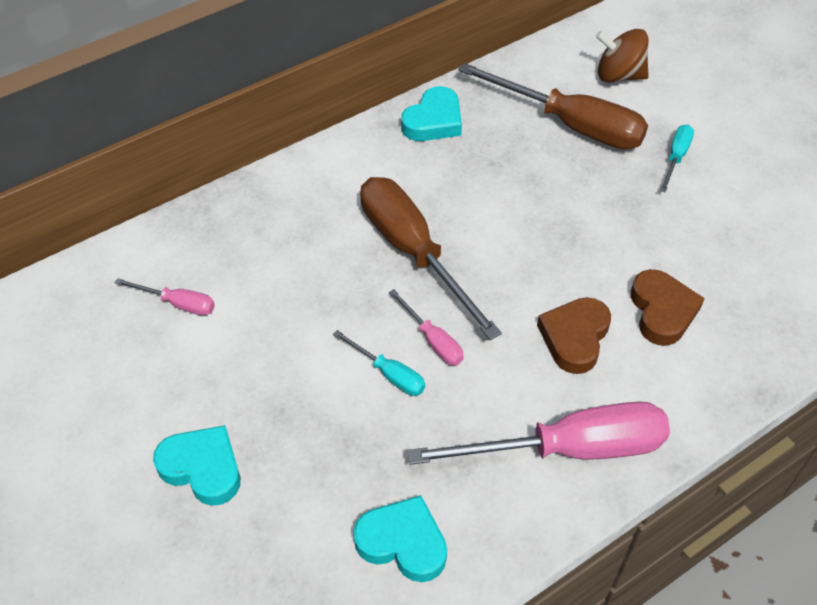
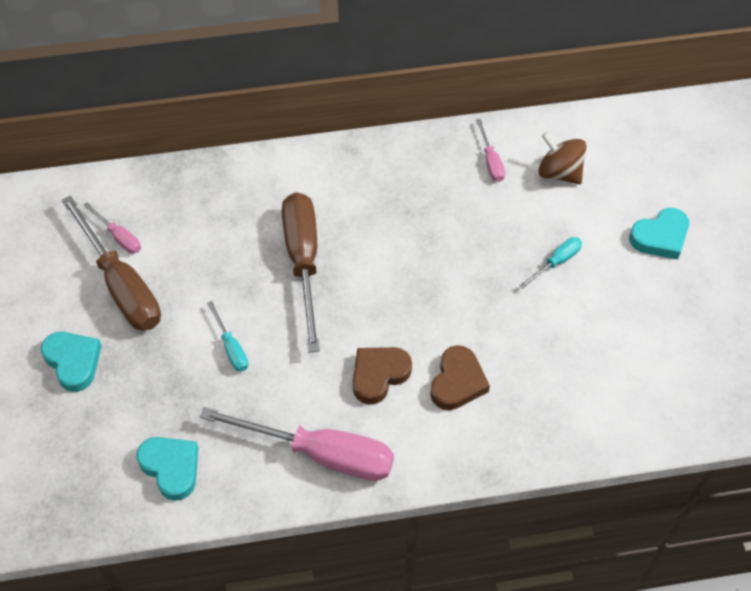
camera: 25 degrees right, 5 degrees up
pink screwdriver [389,289,464,366] -> pink screwdriver moved to [476,119,505,182]
turquoise heart [401,86,462,141] -> turquoise heart moved to [629,208,689,259]
brown screwdriver [458,63,648,150] -> brown screwdriver moved to [61,195,161,331]

